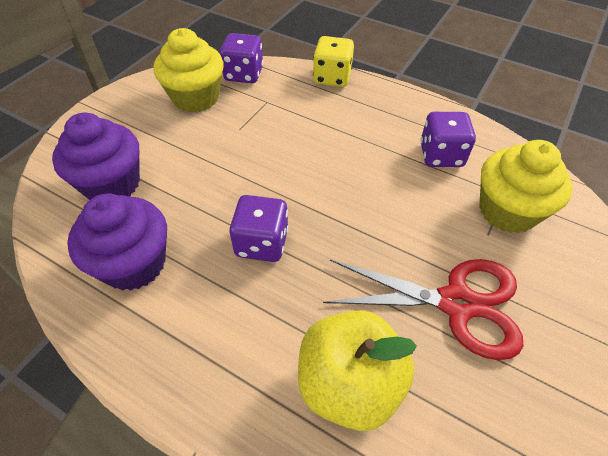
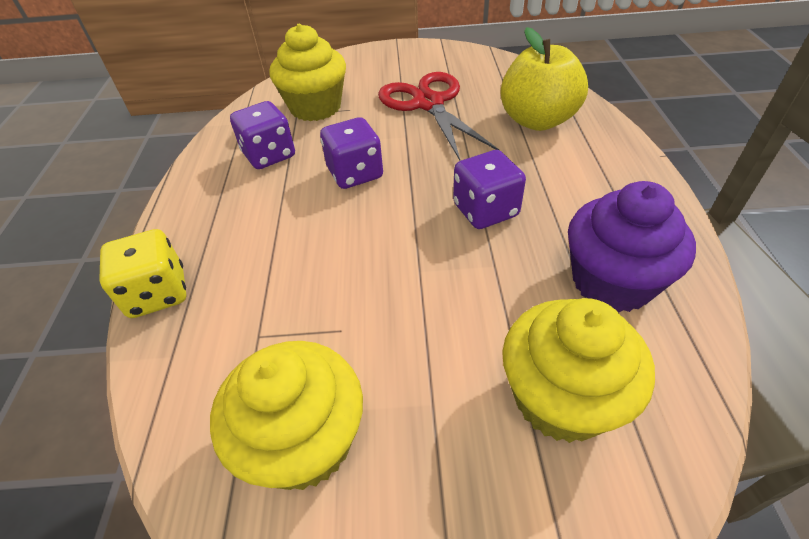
camera: 120 degrees left, 5 degrees down
purple cupcake [52,113,140,200] -> yellow cupcake [502,298,655,443]
purple dice [220,33,263,83] -> purple dice moved to [320,117,383,189]

